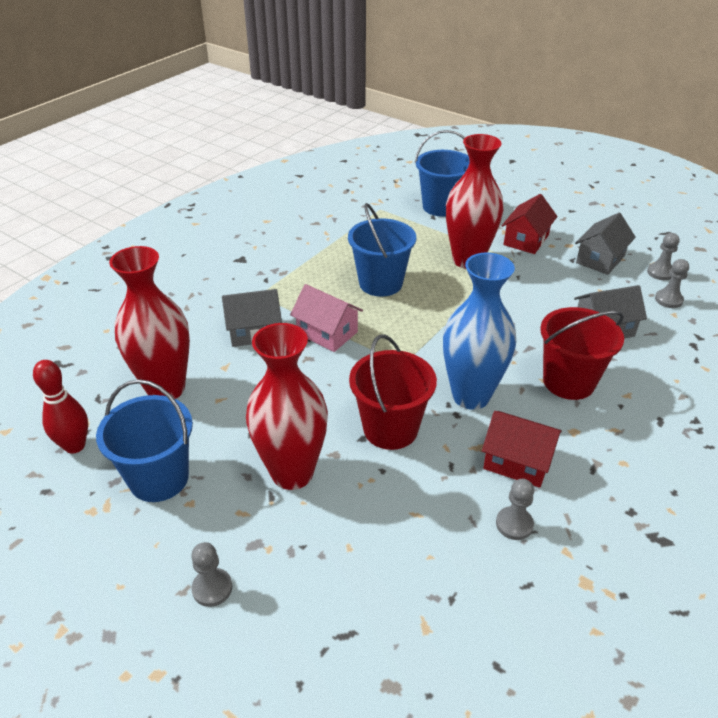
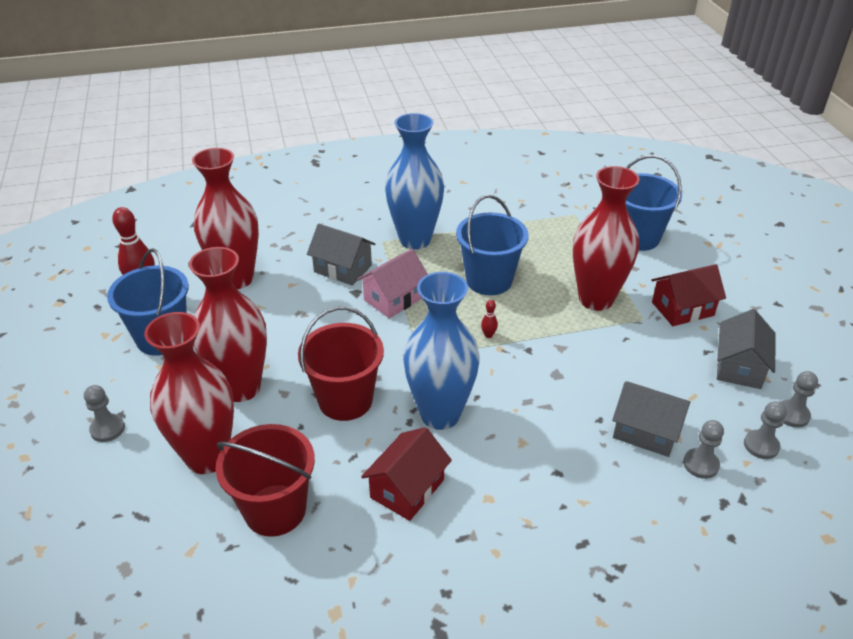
camera: 40 degrees right, 0 degrees up
pink house [290,284,363,352] -> pink house turned 60 degrees clockwise [357,249,428,318]
red house [482,411,562,488] -> red house turned 60 degrees clockwise [361,427,452,521]
grey pawn [496,479,534,540] -> grey pawn moved to [683,420,724,479]
red bucket [540,307,624,400] -> red bucket moved to [216,424,315,537]
grey house [575,213,636,275] -> grey house turned 60 degrees counterclockwise [717,309,775,389]
none -> red vase [144,312,234,474]
none -> blue vase [385,113,444,250]
none -> red bowling pin [481,300,498,338]

